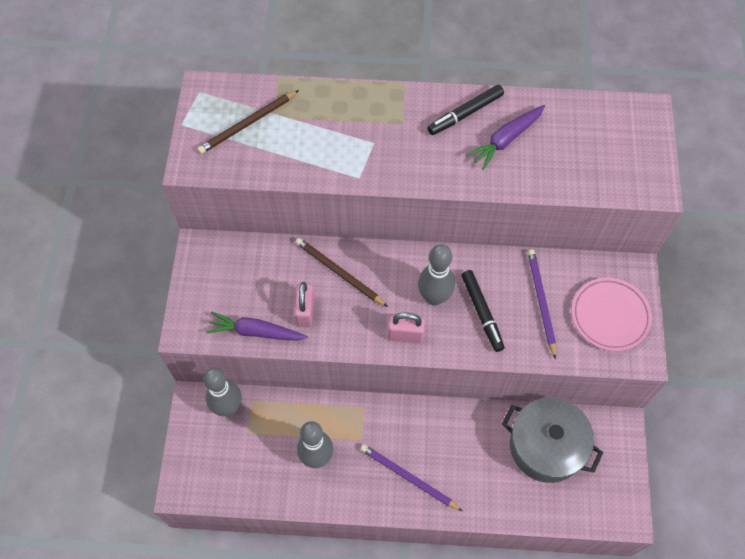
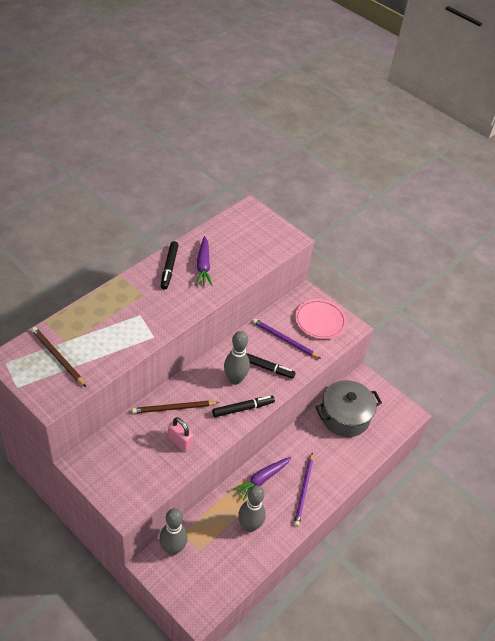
camera: 55 degrees left, 15 degrees down
brown pencil [197,90,299,154] -> brown pencil turned 135 degrees clockwise [32,327,86,387]
purple carrot [206,312,308,341] -> purple carrot moved to [233,457,291,500]
purple pencil [360,444,462,511] -> purple pencil turned 60 degrees counterclockwise [294,452,313,526]
pink padlock [388,312,425,343] -> black marker [212,396,275,417]

